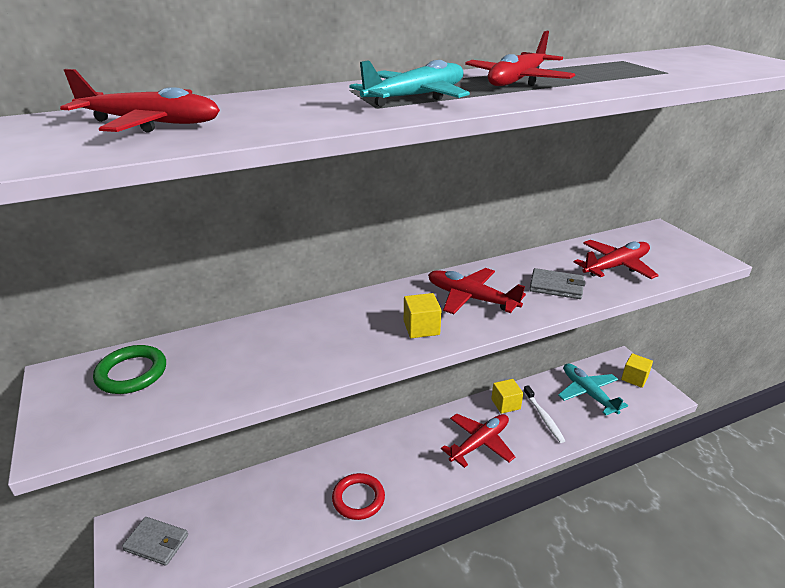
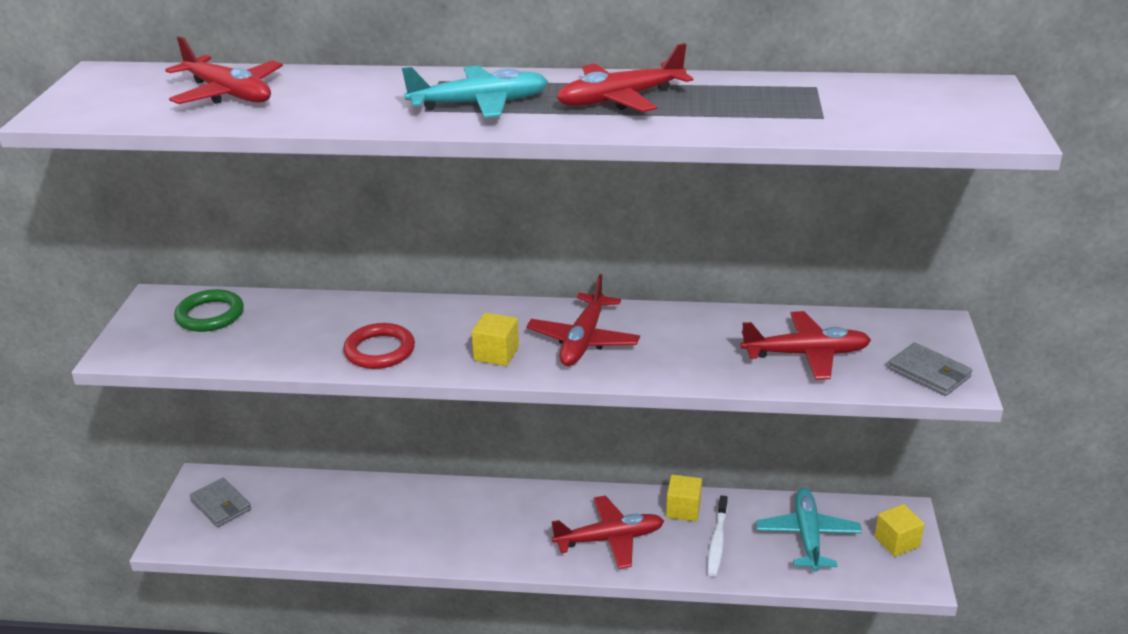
camera: 30 degrees right, 0 degrees up
red ring [332,473,385,520] -> red ring moved to [343,323,415,369]
red plane [428,268,526,314] -> red plane turned 135 degrees counterclockwise [526,274,640,366]
grey wallet [529,268,585,299] -> grey wallet moved to [888,343,972,396]

